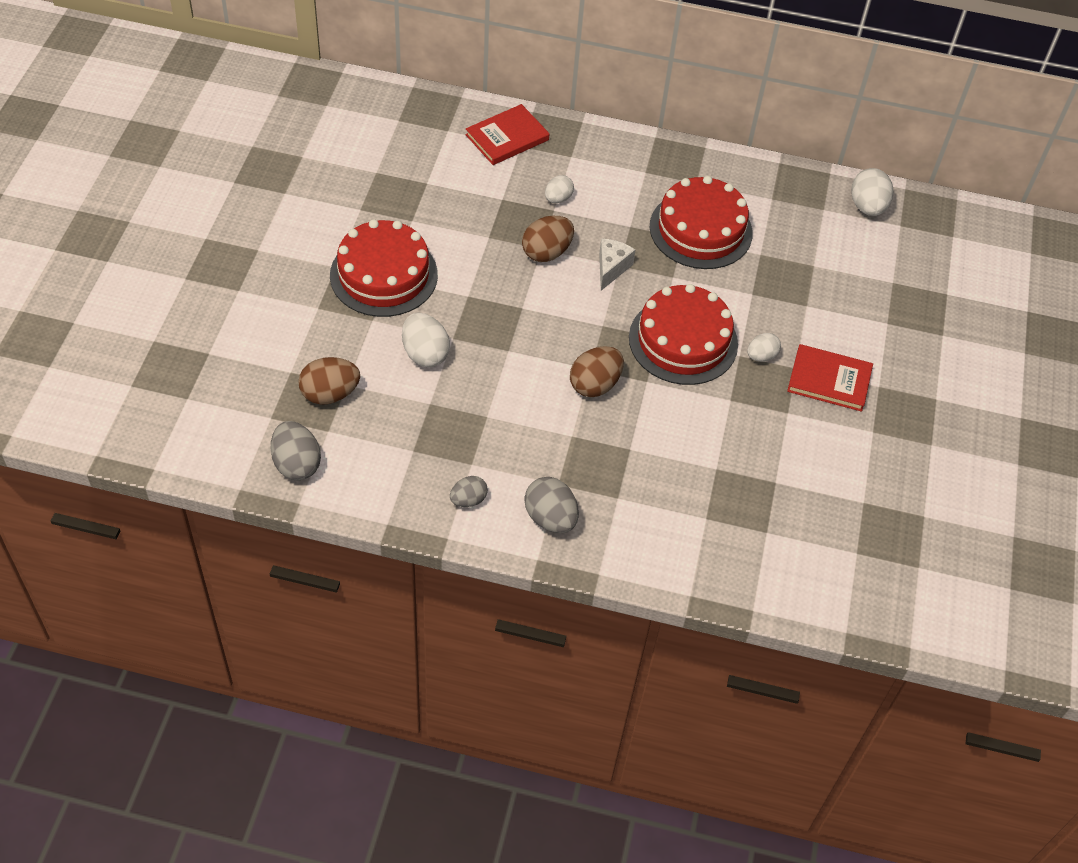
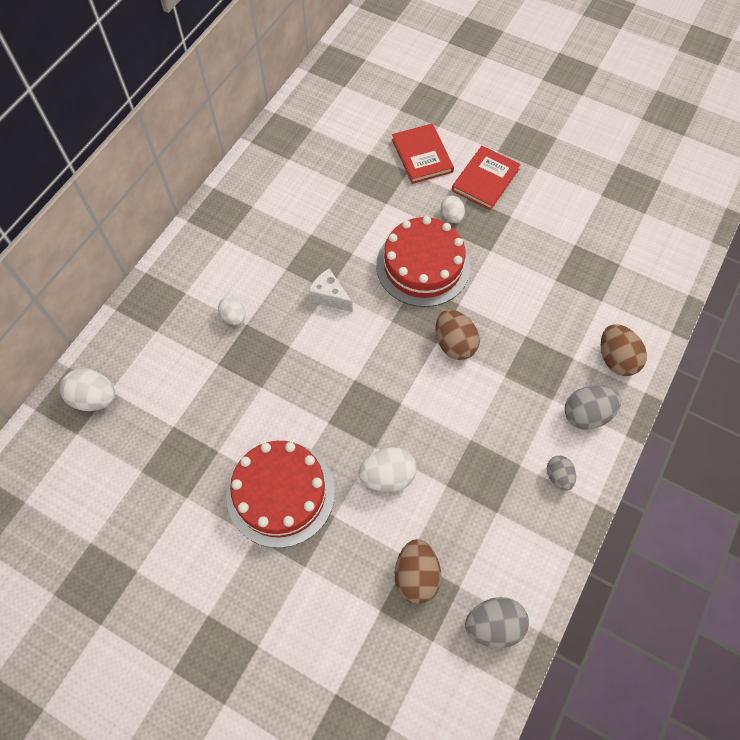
camera: 70 degrees left, 10 degrees up
red book [466,104,549,165] -> red book moved to [392,124,454,184]
brown egg [522,216,574,262] -> brown egg moved to [601,324,647,376]
red cake [650,176,753,269] -> none
white egg [851,168,893,216] -> white egg moved to [60,368,115,411]

